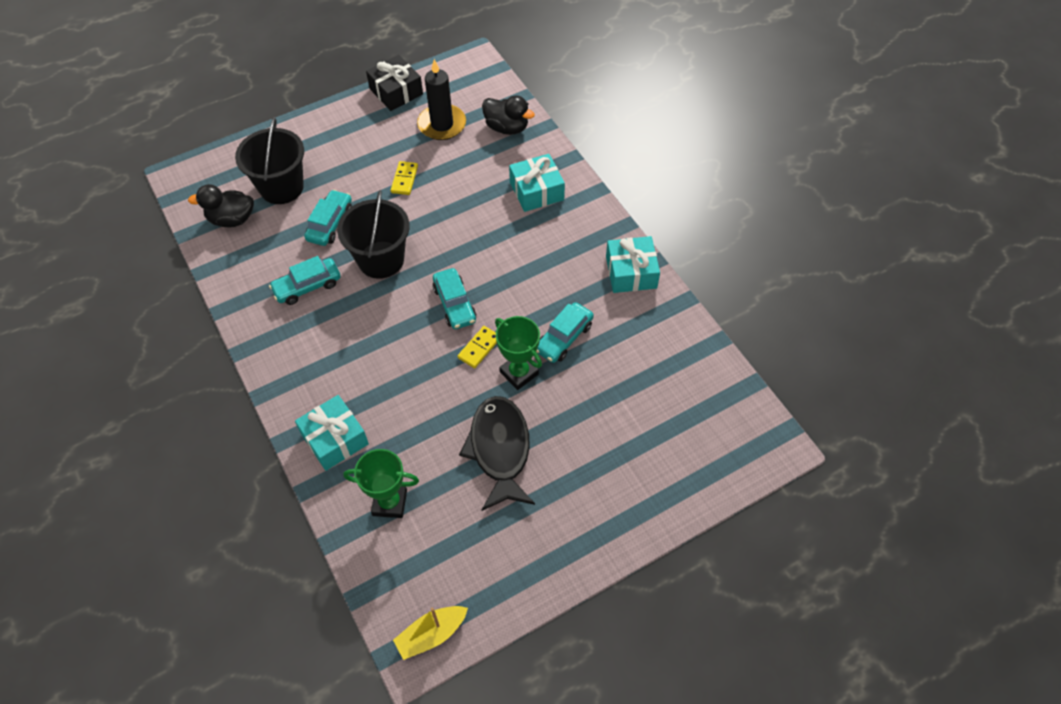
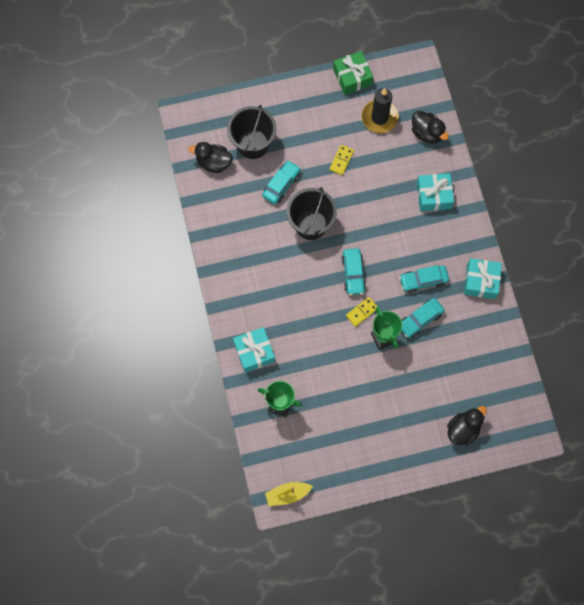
camera: 15 degrees right, 15 degrees up
turquoise car [269,256,341,305] -> turquoise car moved to [399,265,449,293]
black gift [366,55,423,111] -> green gift [333,51,373,95]
black fish [459,396,535,511] -> none
none -> black duck [447,406,487,446]

